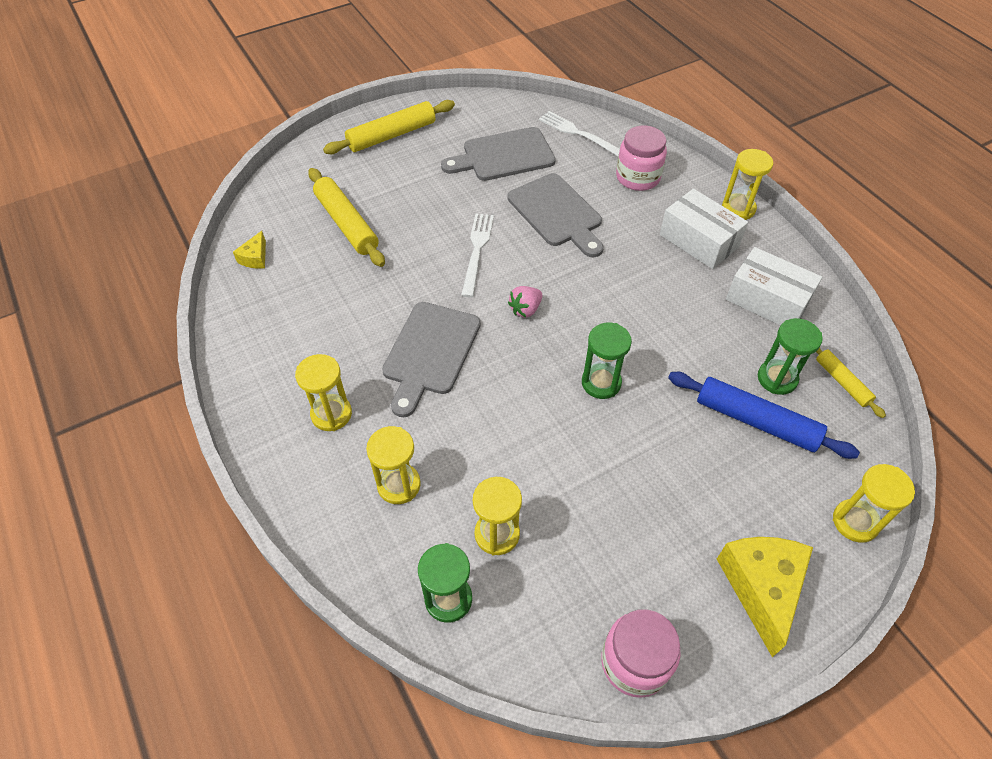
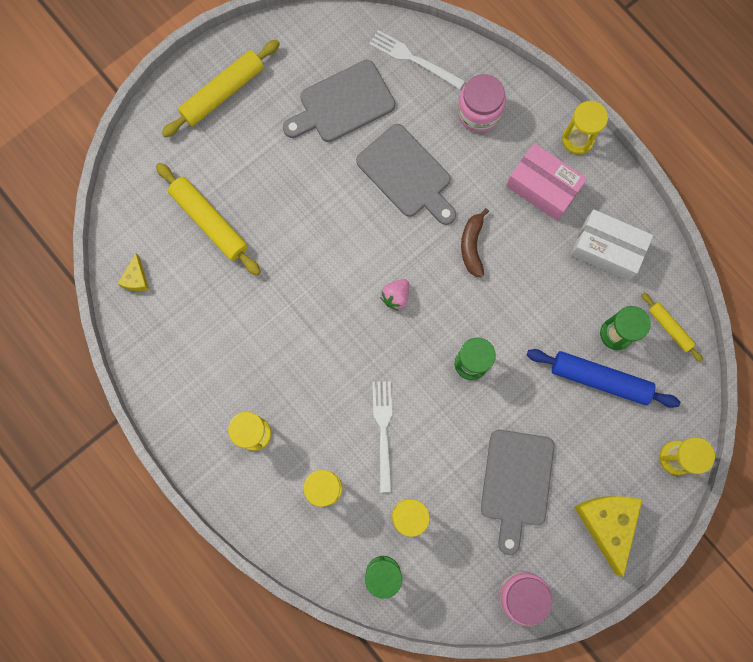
camera: 10 degrees left, 25 degrees up
grey cutting board [382,302,481,417] -> grey cutting board moved to [481,430,554,555]
white fork [461,214,494,298] -> white fork moved to [372,381,392,492]
white box [660,189,748,269] -> pink box [506,143,587,221]
none -> brown banana [461,208,489,277]

